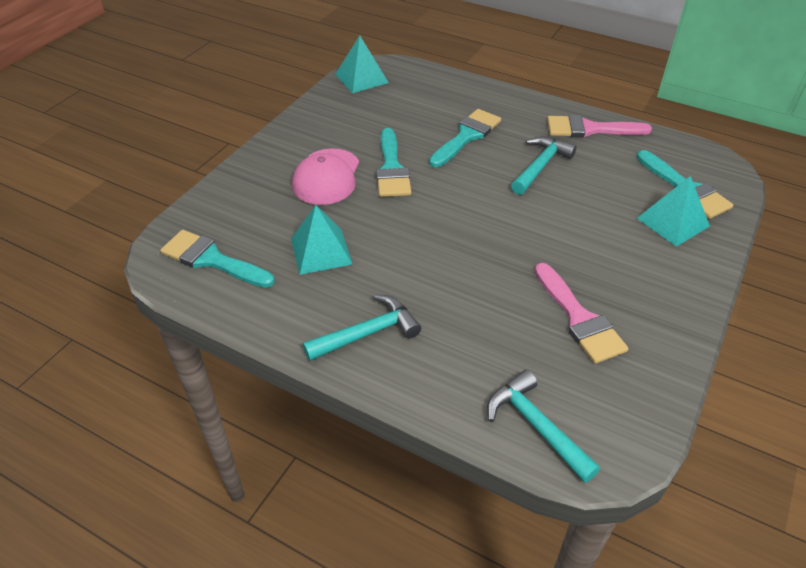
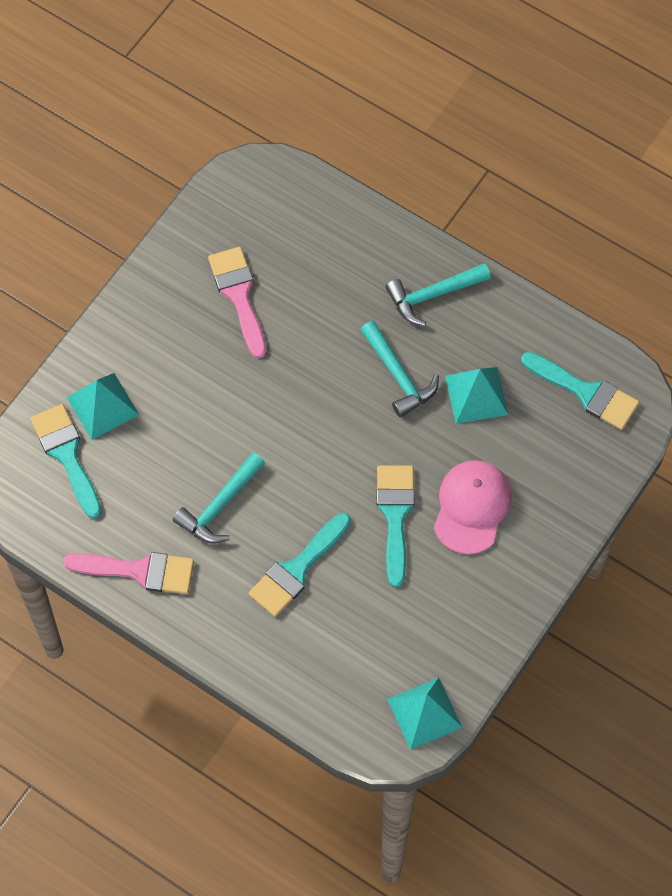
camera: 175 degrees left, 20 degrees up
turquoise hammer [487,370,600,483] -> turquoise hammer moved to [361,321,439,418]

